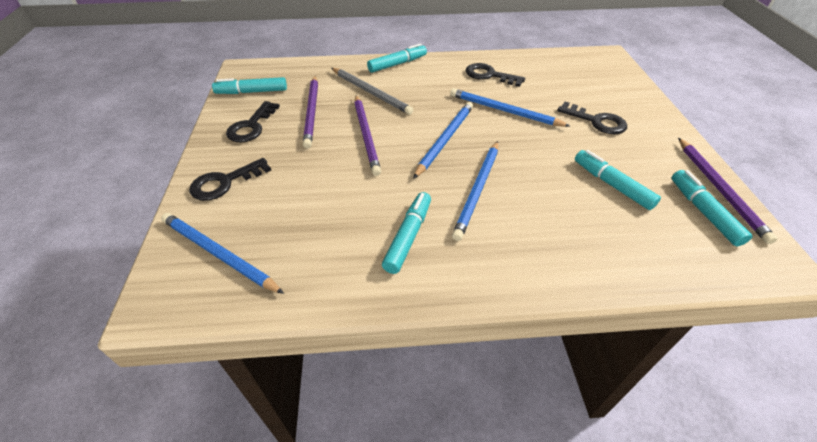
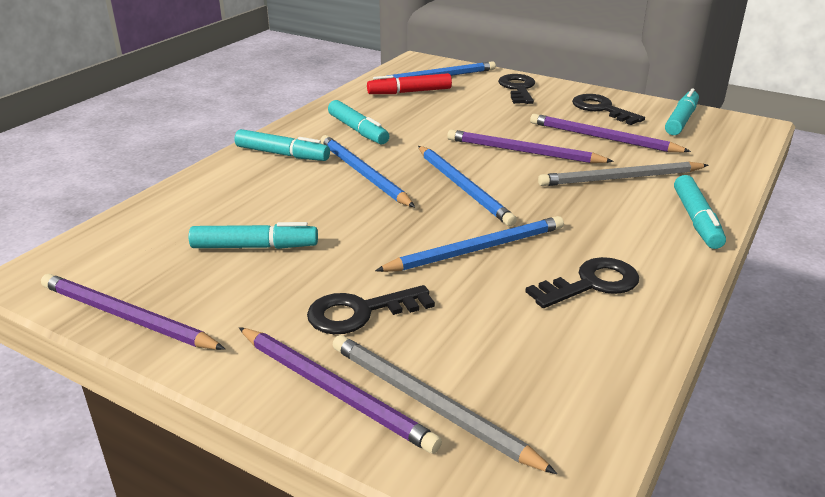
camera: 125 degrees right, 15 degrees down
turquoise marker [671,170,752,246] -> turquoise marker moved to [234,129,330,161]
none -> purple pencil [239,327,442,454]
none -> grey pencil [333,335,557,474]
none -> red marker [367,73,452,94]

